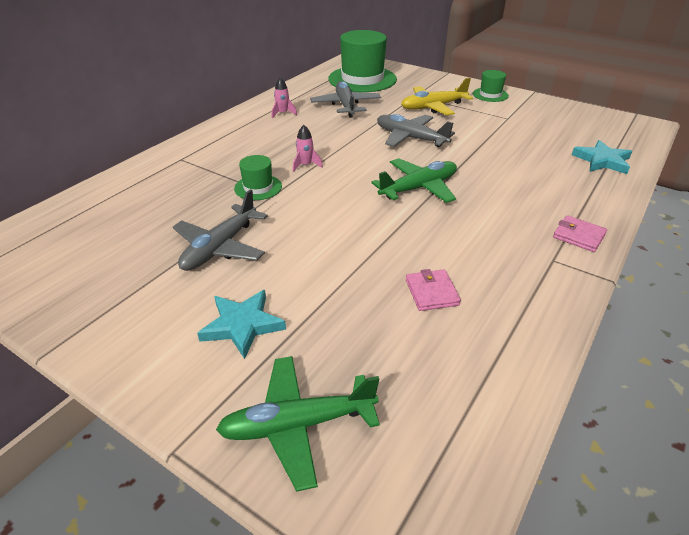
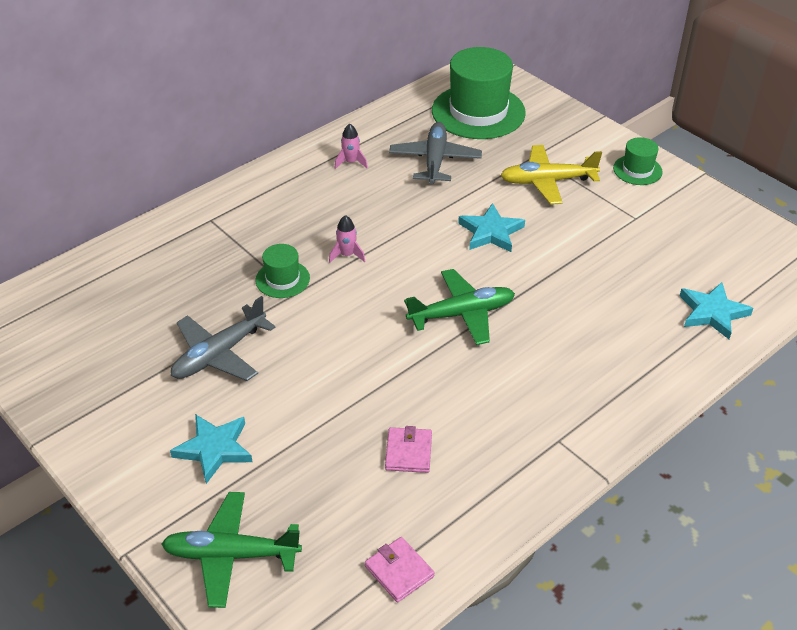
camera: 15 degrees right, 5 degrees up
grey plane [377,114,455,147] -> turquoise star [458,203,525,252]
pink wallet [553,215,607,252] -> pink wallet moved to [365,537,435,603]

